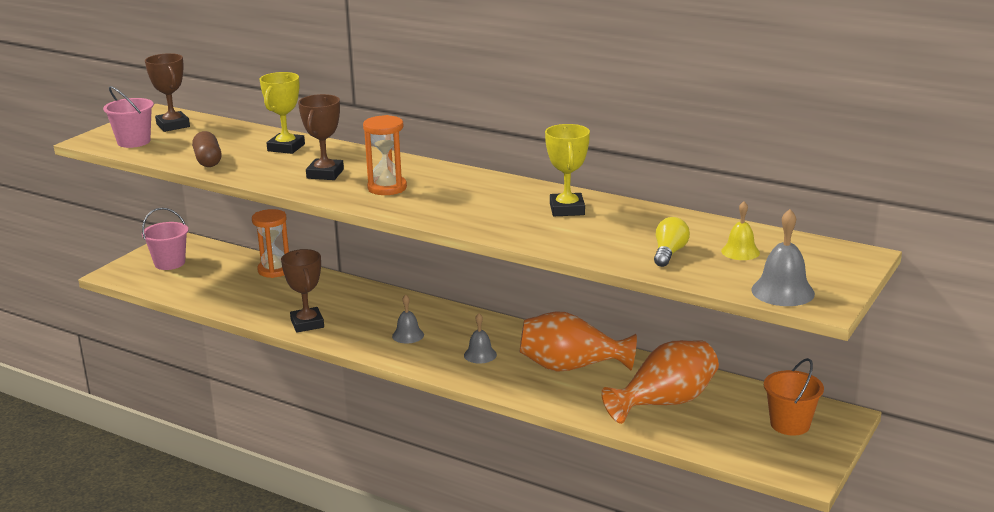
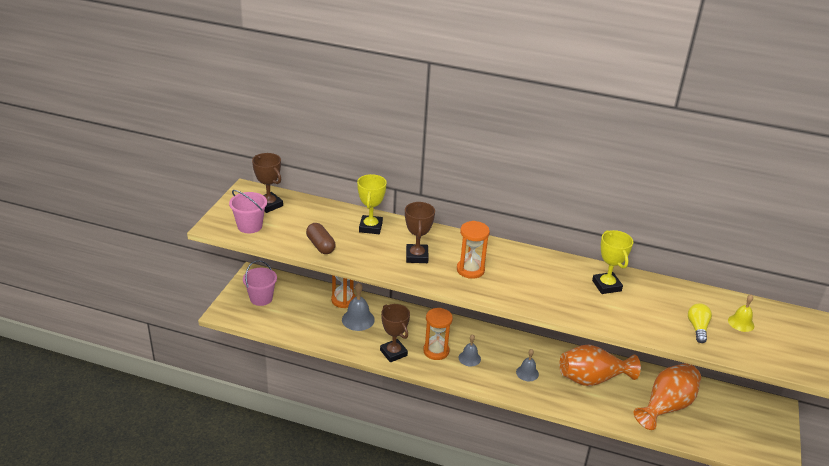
camera: 15 degrees left, 10 degrees up
grey bell [751,209,815,306] -> grey bell moved to [342,283,375,331]
orange bucket [764,358,824,436] -> none
none -> orange hourglass [423,308,453,360]

